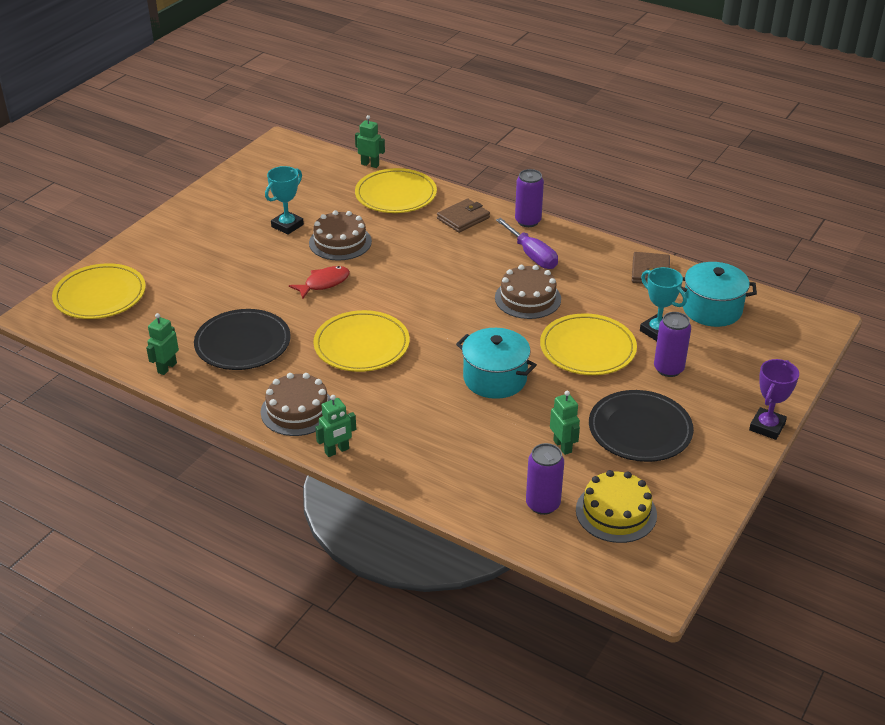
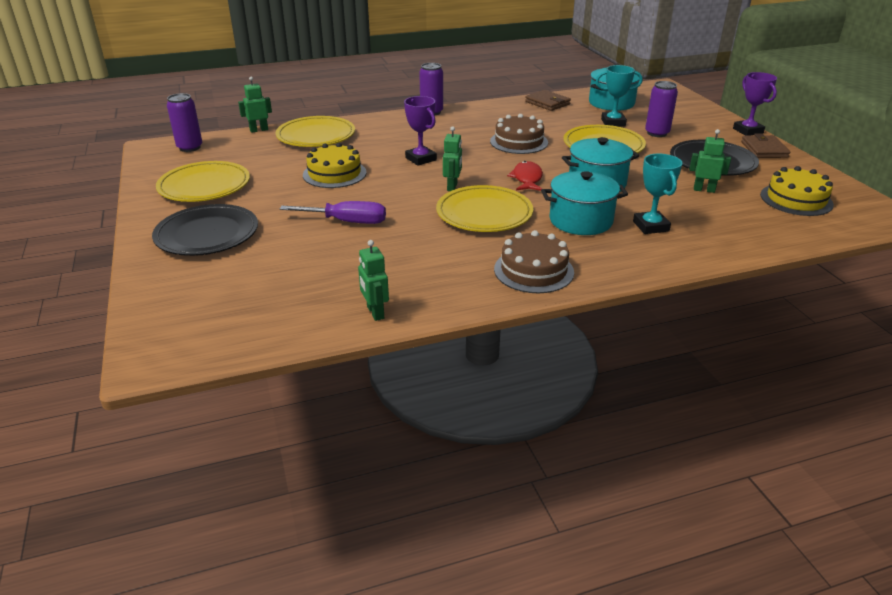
camera: 50 degrees left, 5 degrees down
yellow plate [52,263,146,319] -> yellow plate moved to [156,161,250,202]
black plate [194,309,291,370] -> black plate moved to [152,204,258,256]
turquoise trophy [265,166,304,235] -> turquoise trophy moved to [633,154,682,234]
red fish [289,266,350,299] -> red fish moved to [507,161,543,191]
brown cake [309,210,372,261] -> yellow cake [303,143,367,188]
green robot [315,395,356,457] -> green robot moved to [443,126,462,191]
brown wallet [437,199,490,233] -> brown wallet moved to [741,134,790,158]
purple screwdriver [496,218,558,269] -> purple screwdriver moved to [280,201,386,224]
purple can [526,443,564,515] -> purple can moved to [167,93,202,152]
none -> purple trophy [404,96,437,166]
none -> turquoise pot [541,171,628,235]

